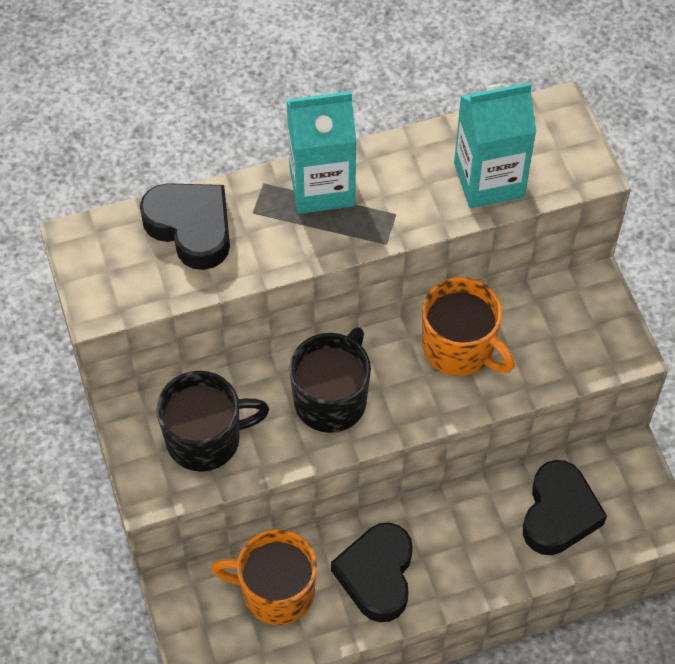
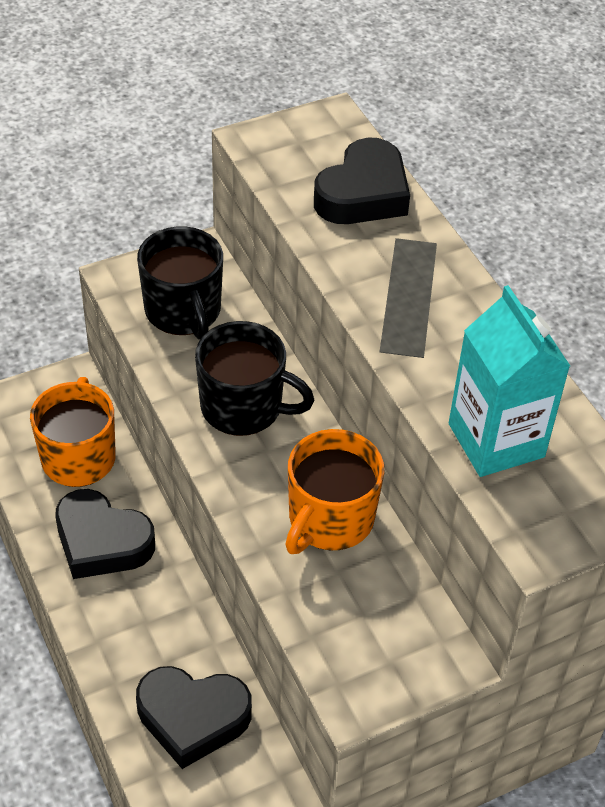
camera: 80 degrees right, 10 degrees down
turquoise carton [287,91,356,214] -> none
black heart [331,523,413,622] -> black heart turned 150 degrees counterclockwise [56,489,155,579]

